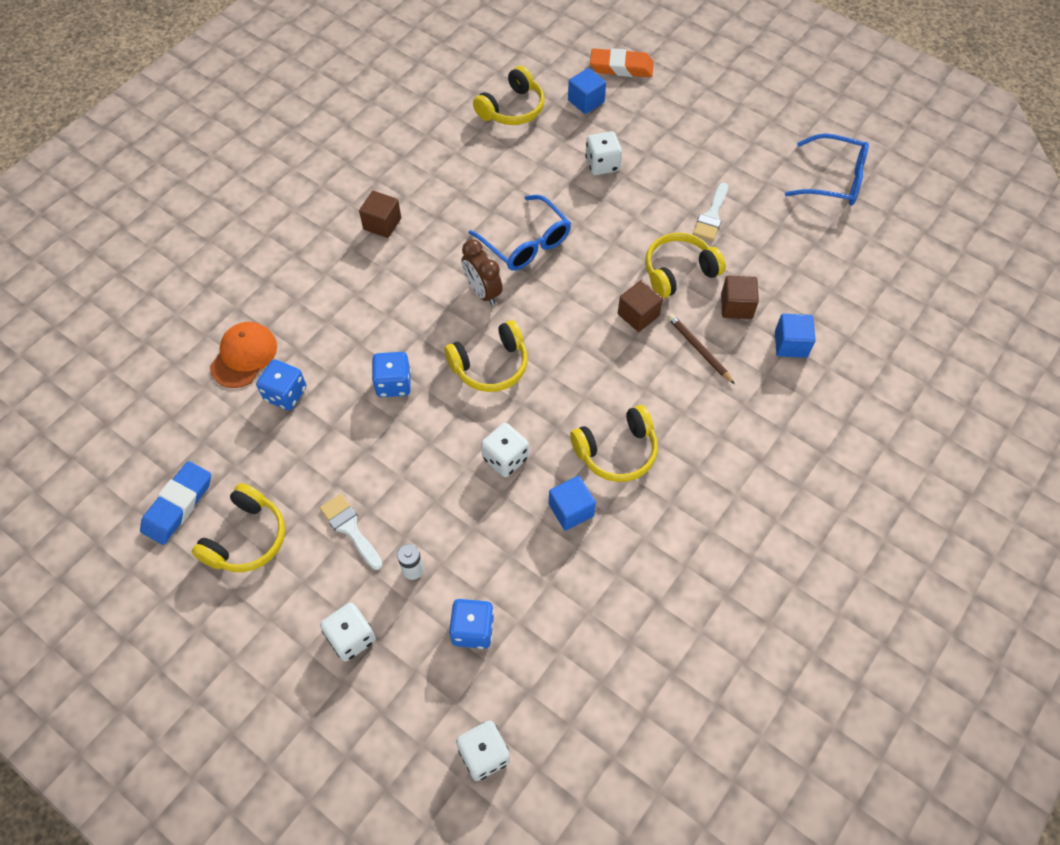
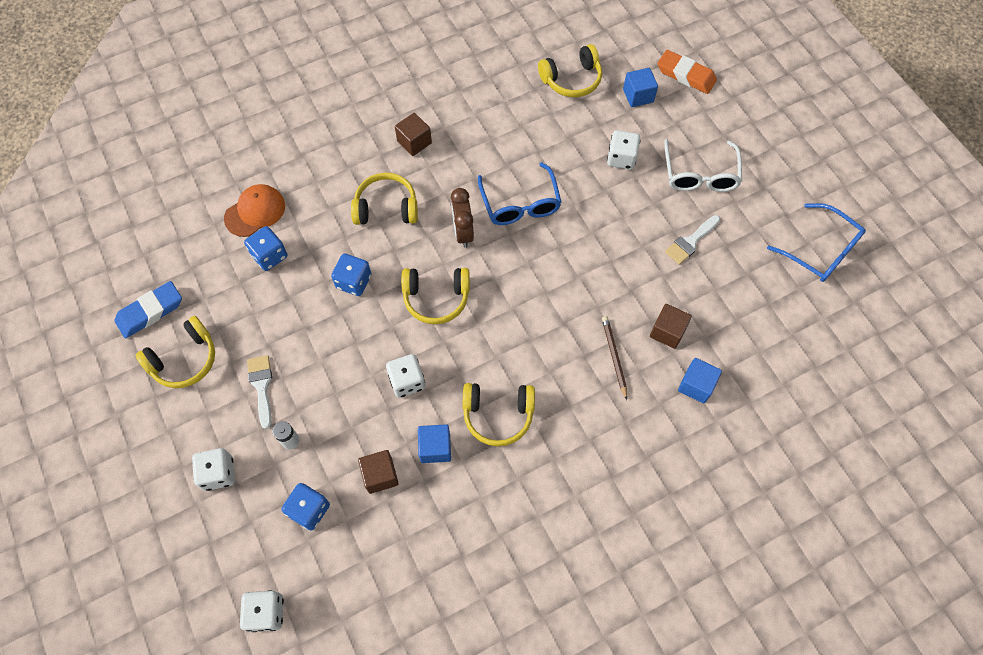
camera: 25 degrees right, 5 degrees up
brown cube [618,280,663,332] -> brown cube moved to [358,450,399,494]
yellow headphones [645,233,726,298] -> yellow headphones moved to [351,173,418,225]
none -> white glasses [664,139,742,192]

